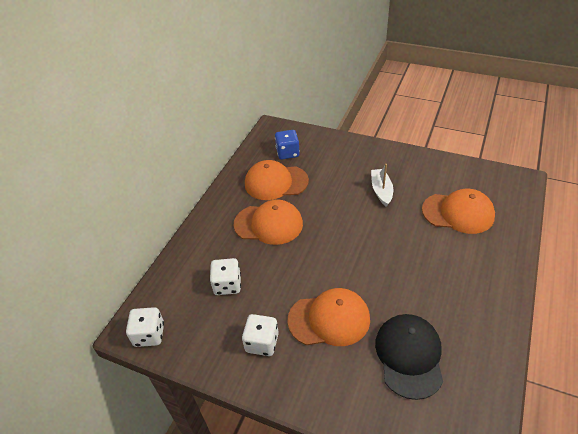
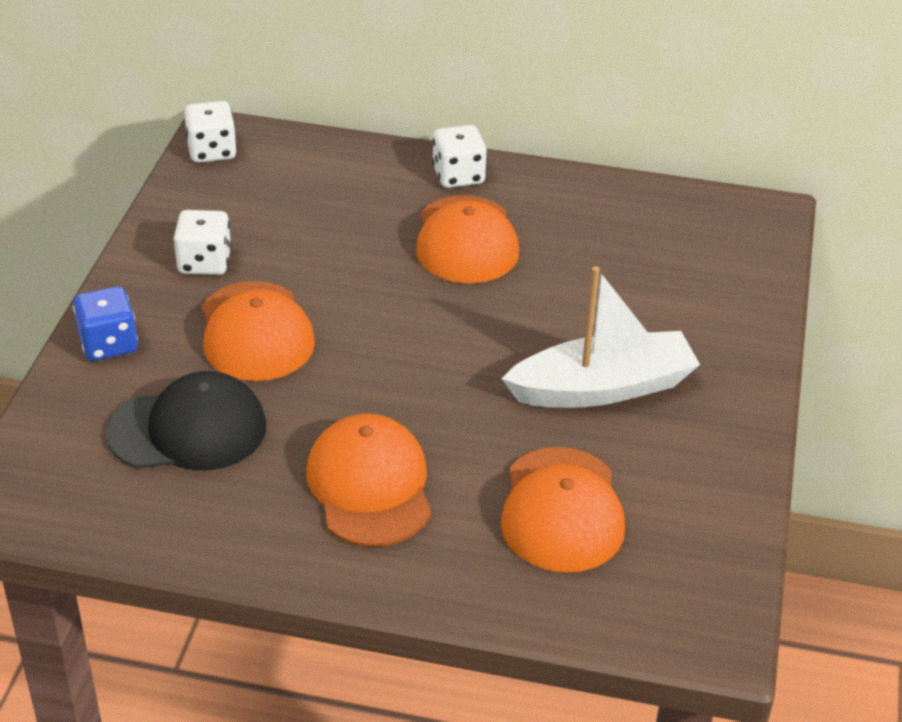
camera: 75 degrees right, 5 degrees down
white dice [210,258,241,295] -> white dice moved to [432,125,487,188]
orange cap [245,160,309,200] -> orange cap moved to [306,414,431,547]
blue dice [275,130,300,160] -> blue dice moved to [73,287,138,361]
white boat [371,164,393,207] -> white boat [502,266,700,408], size x1.71

